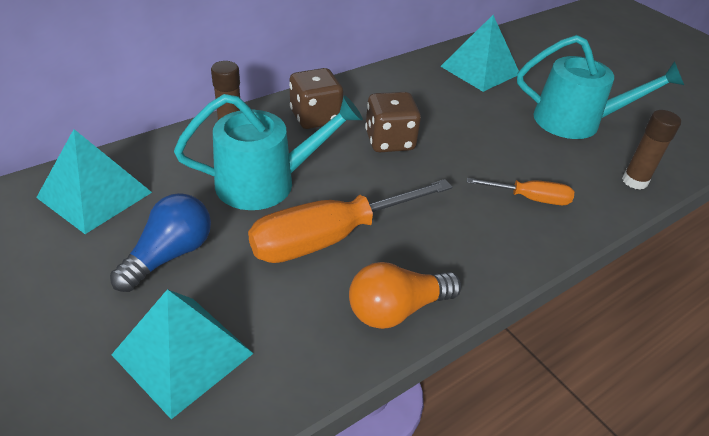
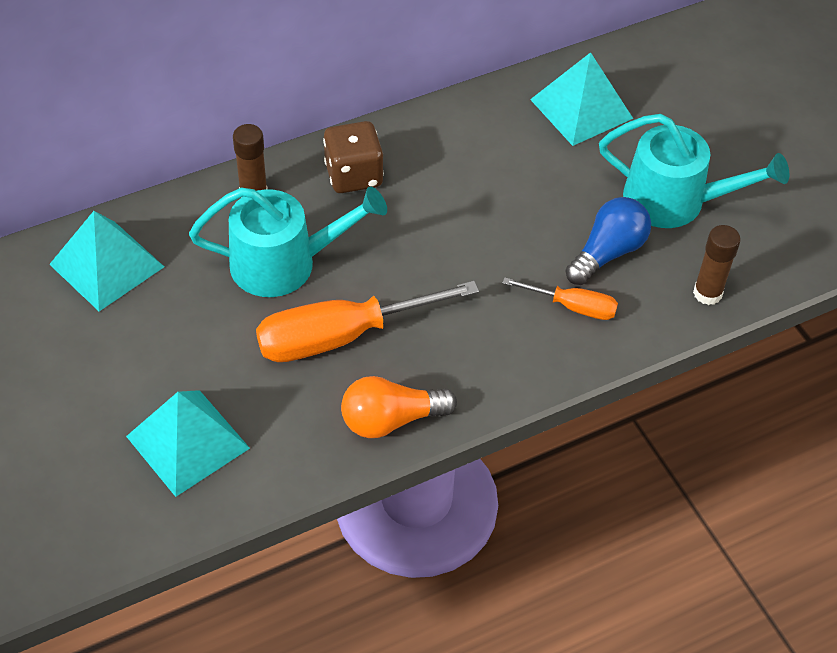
camera: 10 degrees right, 10 degrees up
blue light bulb [110,193,211,292] -> blue light bulb moved to [566,197,651,285]
brown dice [365,92,421,152] -> none

